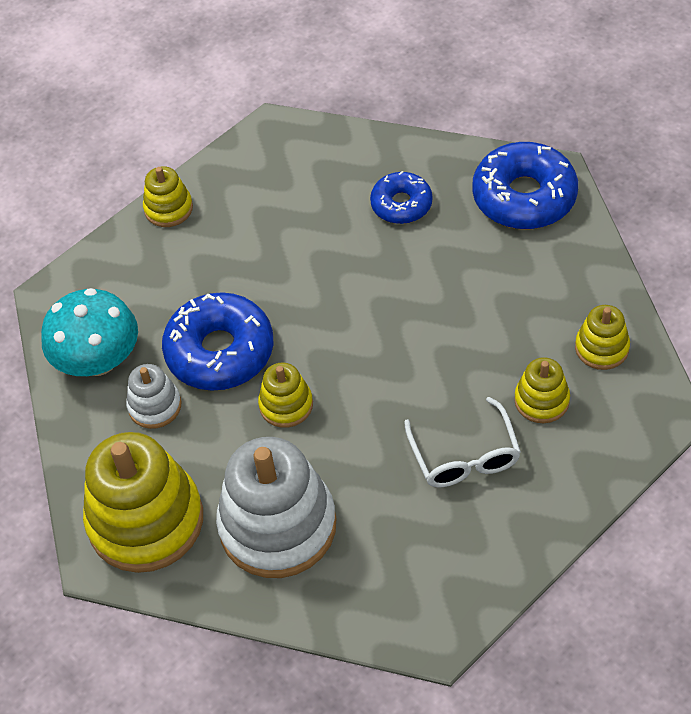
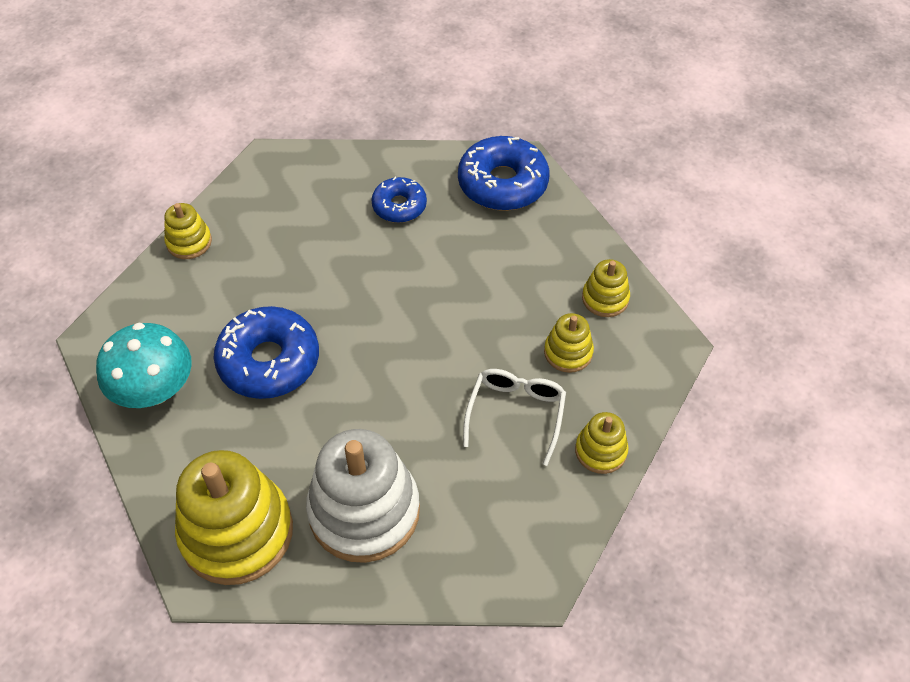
camera: 20 degrees left, 0 degrees up
white stacking toy [126,364,182,429] -> none
yellow stacking toy [258,362,313,428] -> yellow stacking toy moved to [575,412,629,474]
white glasses [404,397,521,488] -> white glasses turned 135 degrees counterclockwise [463,369,566,466]

